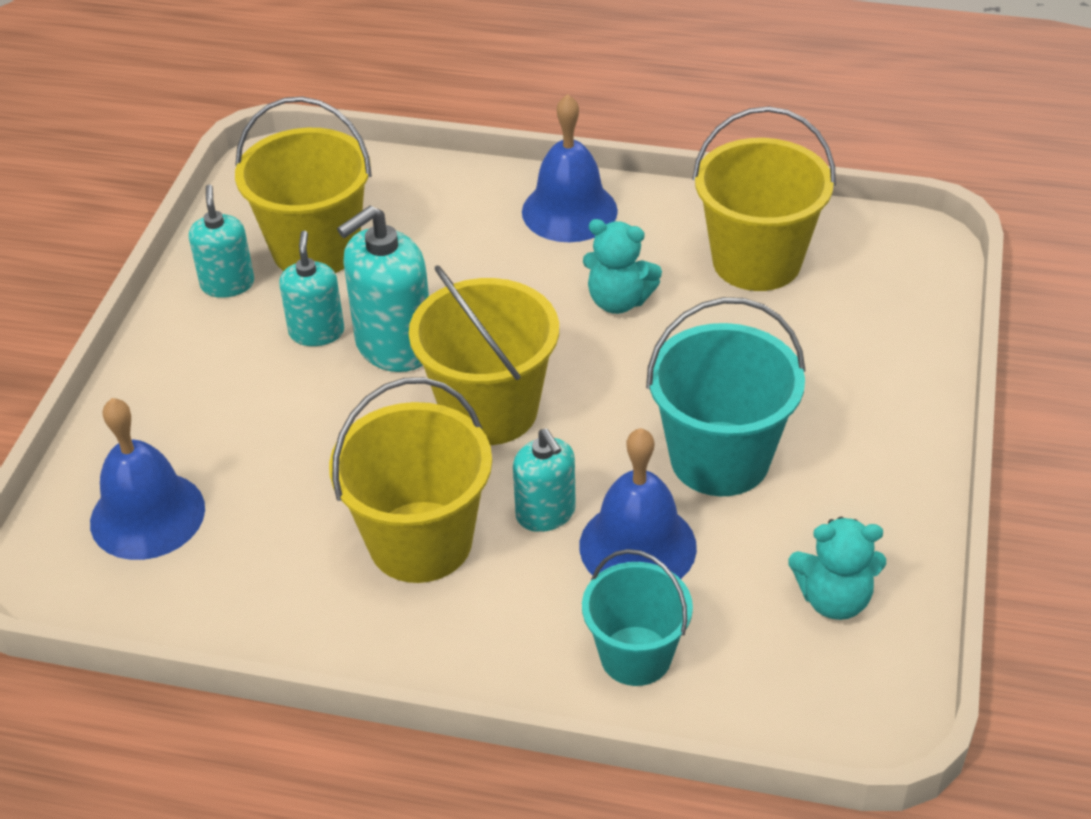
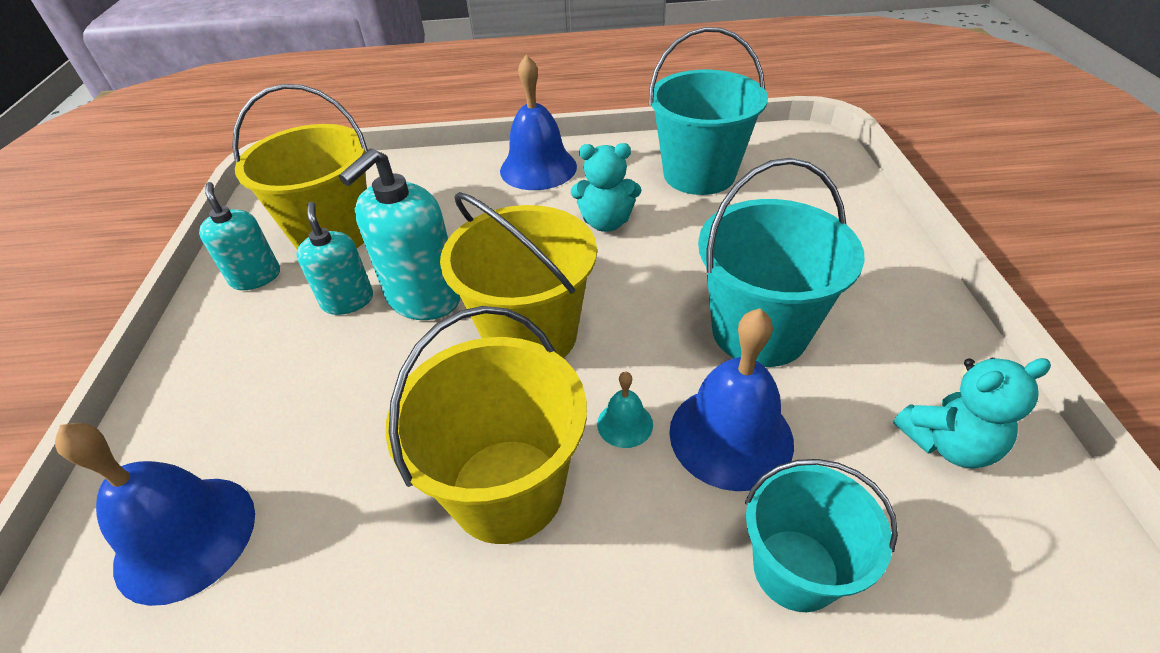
camera: 15 degrees left, 0 degrees up
turquoise soap dispenser [513,428,576,532] -> turquoise bell [597,372,653,448]
yellow bucket [692,106,836,291] -> turquoise bucket [649,27,768,195]

